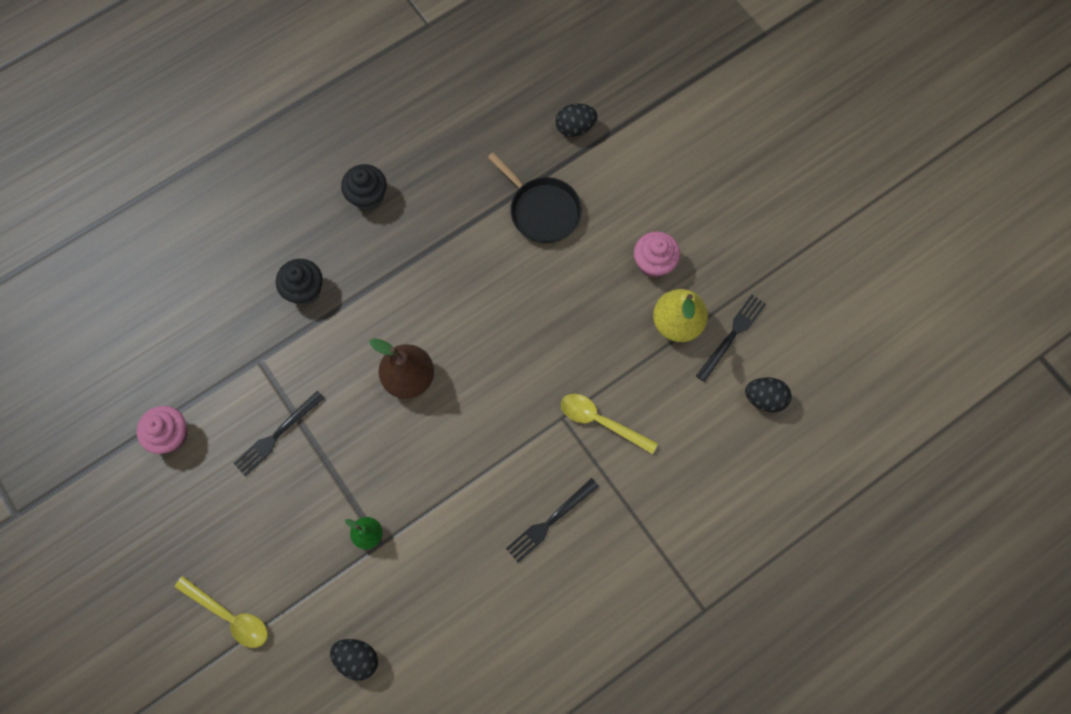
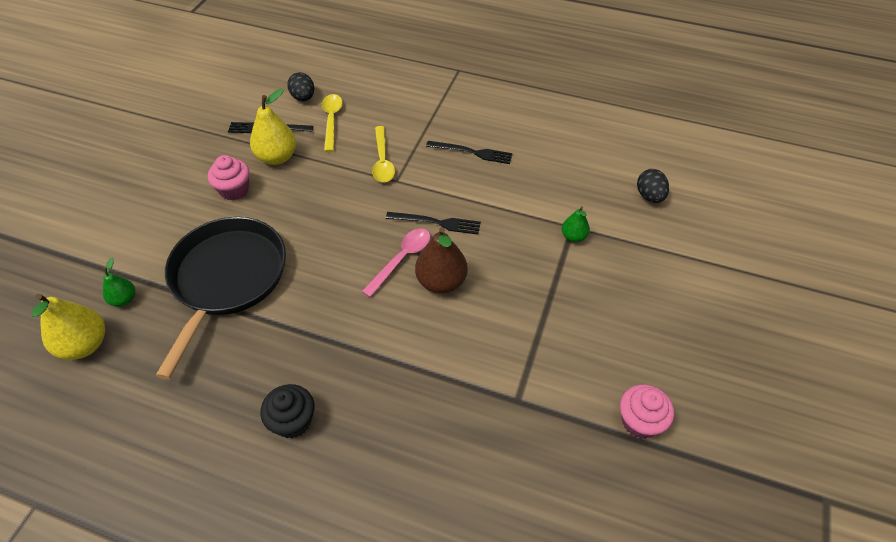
camera: 125 degrees left, 20 degrees down
yellow spoon [175,576,268,648] -> yellow spoon moved to [322,94,343,152]
black fork [233,391,324,476] -> black fork moved to [386,212,481,235]
black cupcake [276,259,323,305] -> none
black pan [488,152,582,243] -> black pan [155,217,286,380], size x1.66
black egg [555,103,597,137] -> green pear [103,258,135,307]
none -> yellow pear [32,294,105,360]
none -> pink spoon [362,229,430,297]

